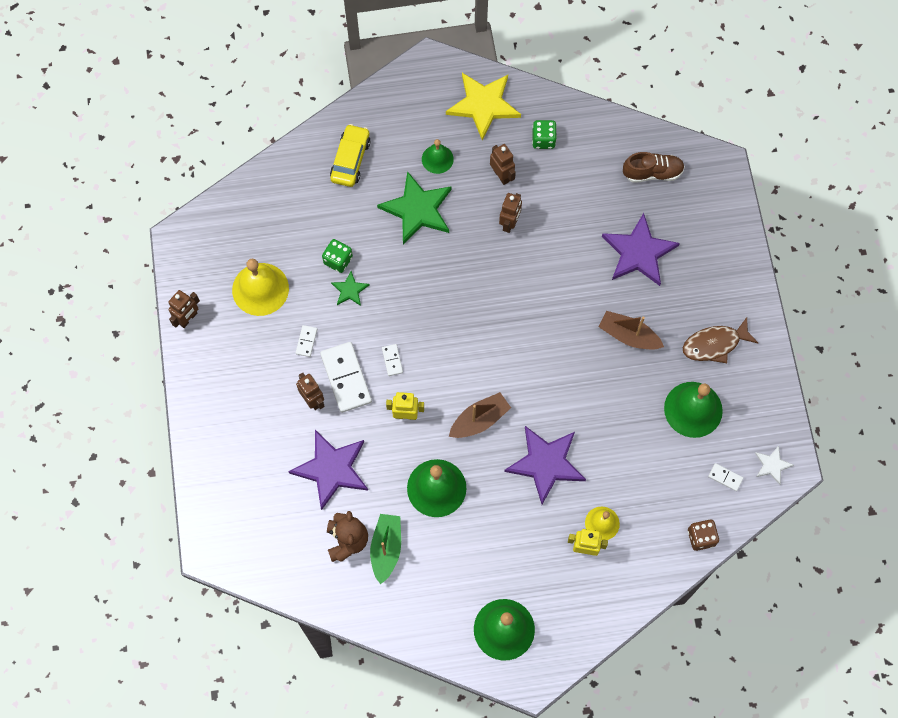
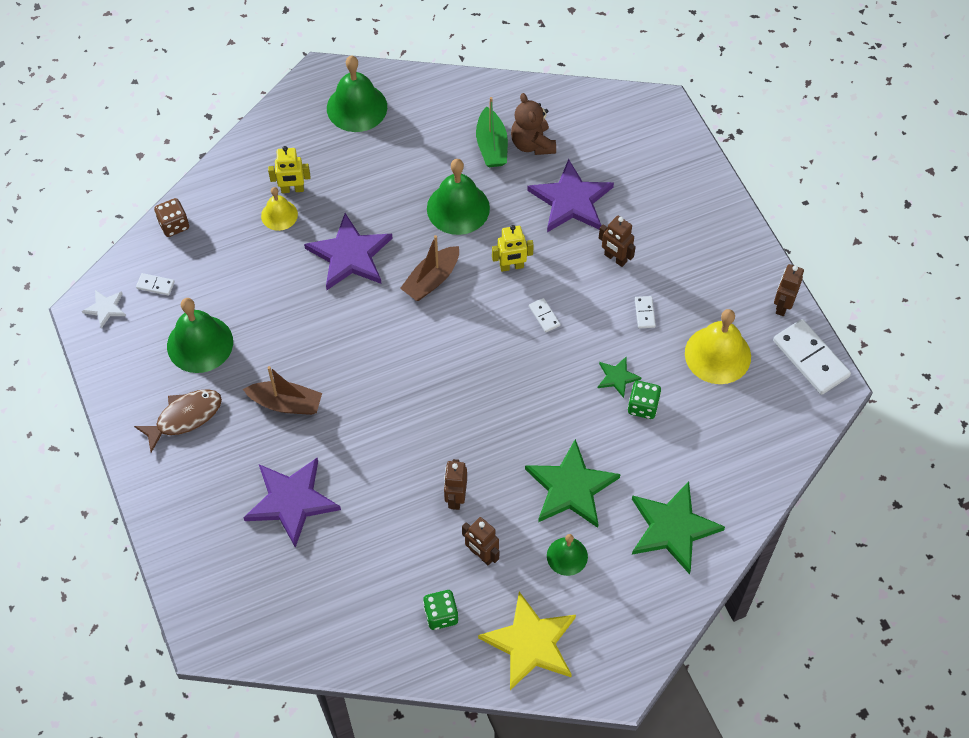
camera: 165 degrees right, 10 degrees down
white domino [320,342,372,413] -> white domino moved to [773,319,851,395]
yellow car [330,124,371,187] -> green star [632,481,725,574]
brown shoe [623,152,685,183] -> none

